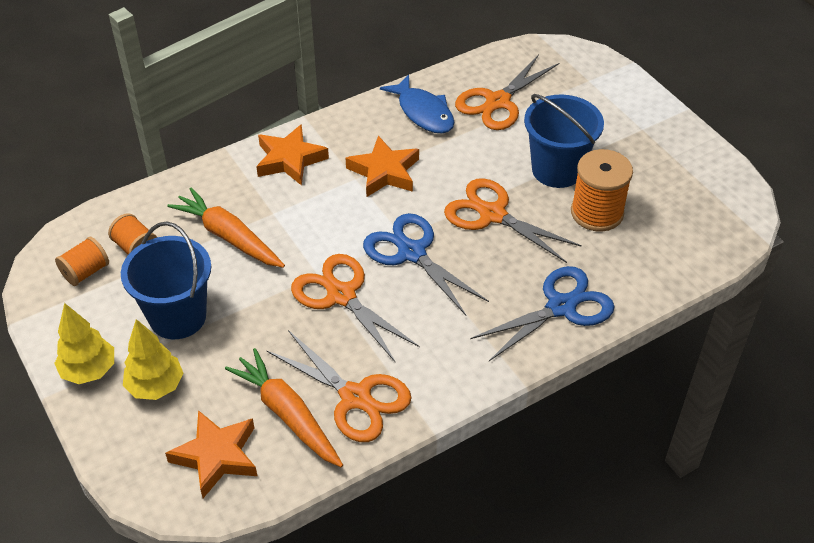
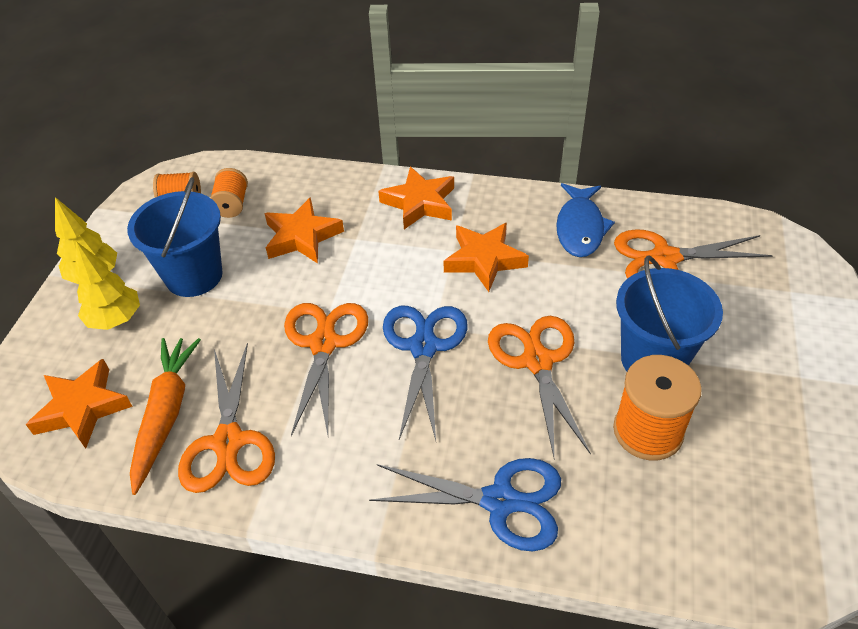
camera: 45 degrees right, 0 degrees up
orange carrot [167,188,285,268] -> orange star [264,197,344,263]

